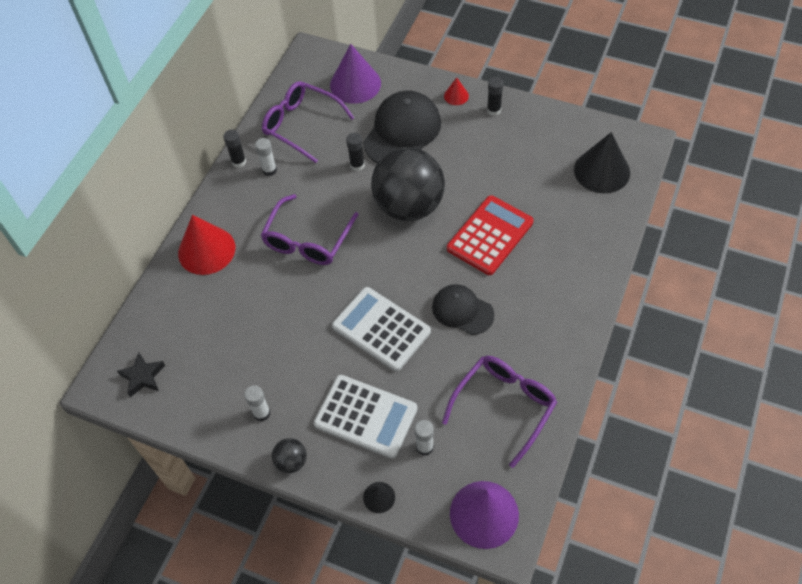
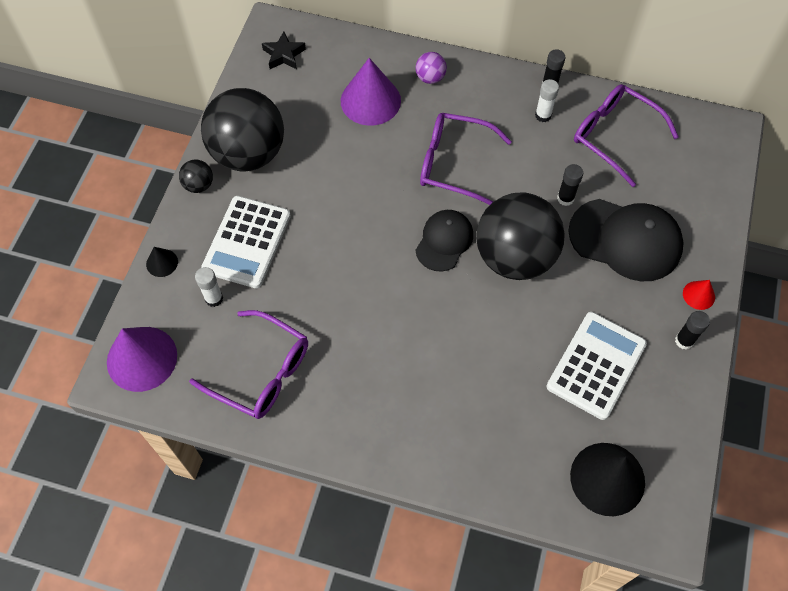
camera: 80 degrees right, 5 degrees up
red cone [178,215,235,275] -> purple ball [416,52,447,84]
white glue stick [244,385,270,421] -> black ball [201,88,284,171]
purple glasses [262,81,354,163] -> purple glasses turned 75 degrees counterclockwise [574,84,679,187]
purple cone [330,44,381,104] -> purple cone moved to [341,58,401,126]
white calculator [332,287,431,371] -> white calculator moved to [547,312,647,420]
black cap [432,284,494,335] -> black cap moved to [415,210,473,271]
red calculator [447,195,534,275] -> none

